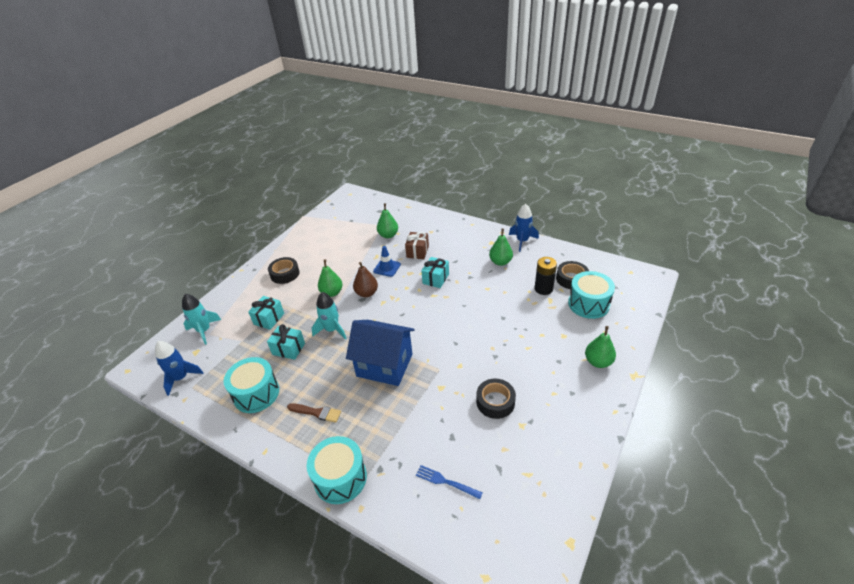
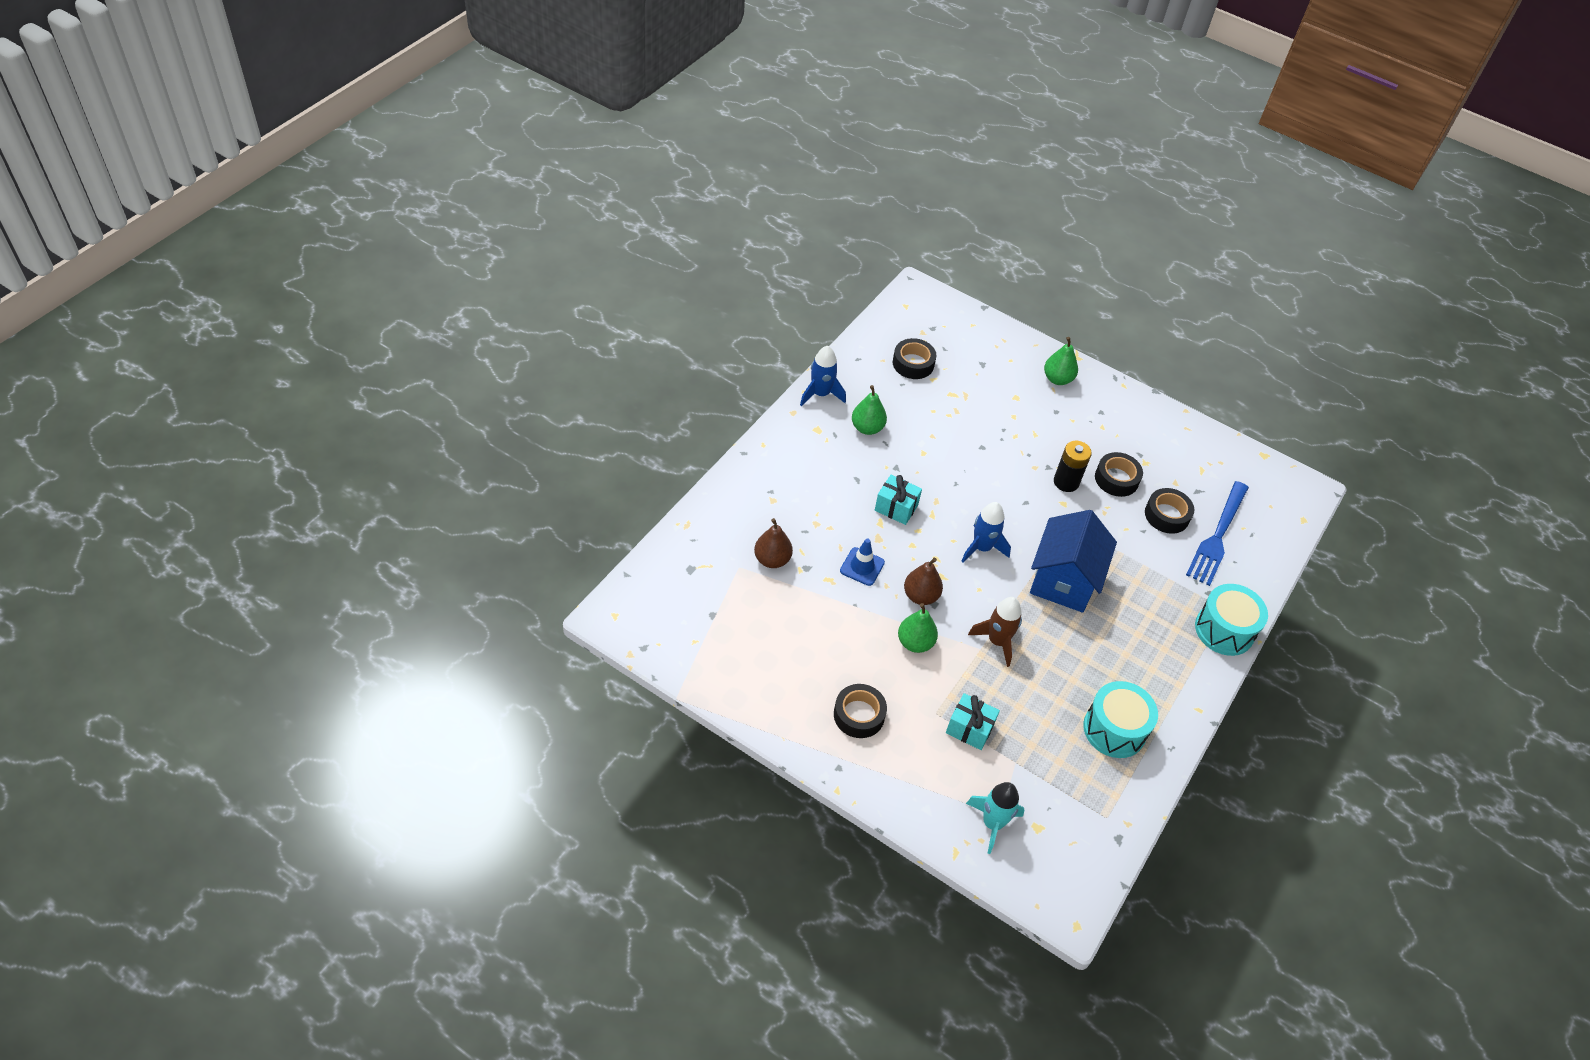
camera: 95 degrees left, 10 degrees up
blue rocket [155,341,204,396] -> blue rocket moved to [961,502,1011,563]
turquoise gift [267,324,305,360] -> none
brown brush [287,403,341,423] -> none
turquoise rocket [312,292,347,340] -> brown rocket [968,597,1022,667]
green pear [377,203,398,238] -> brown pear [754,518,793,568]
brown gift [405,232,429,259] -> none
blue fork [416,465,483,499] -> blue fork [1186,481,1249,586], size x1.95
black battery [535,257,557,295] -> black battery moved to [1054,441,1092,492]
turquoise drum [568,271,615,319] -> none
none -> black tape [1145,488,1194,534]

